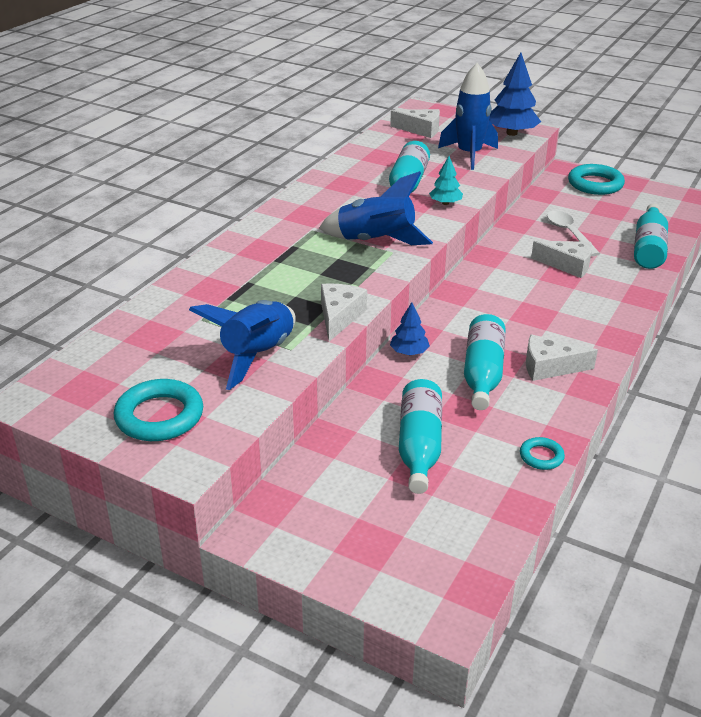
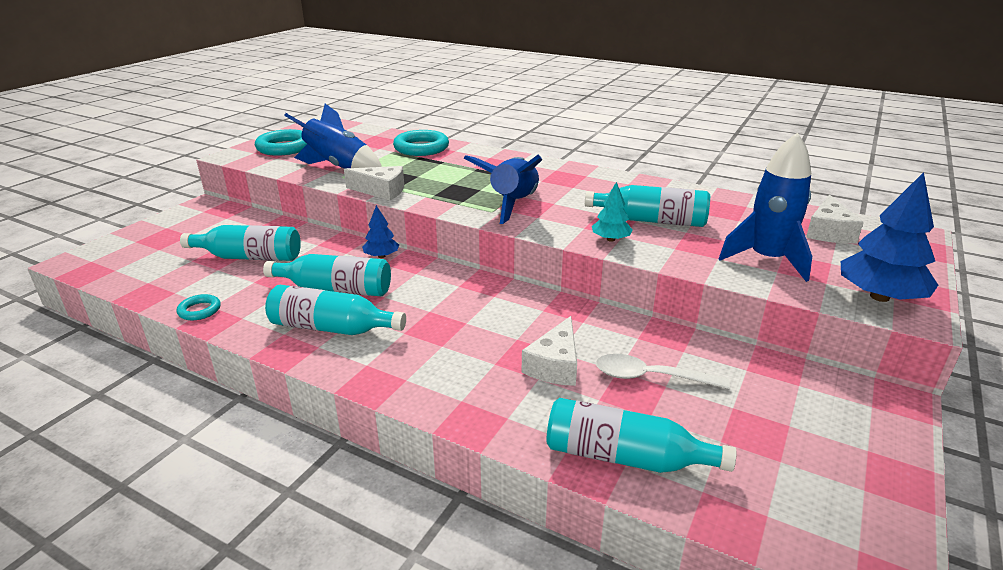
camera: 90 degrees right, 5 degrees down
white cheese [526,334,598,381] -> turquoise bottle [265,285,406,335]
white spoon [547,210,600,256] -> white spoon turned 150 degrees counterclockwise [596,354,730,389]
turquoise ring [568,164,625,195] -> turquoise ring moved to [393,130,449,156]

